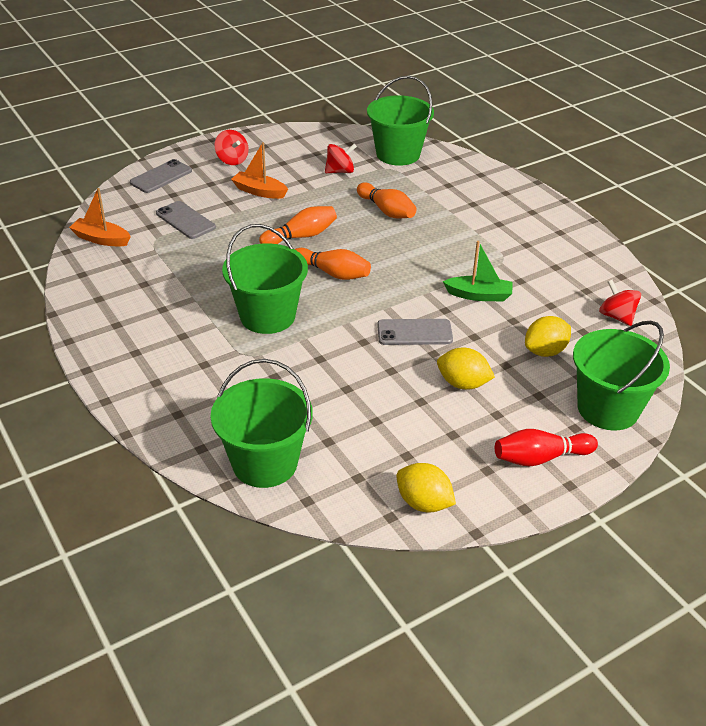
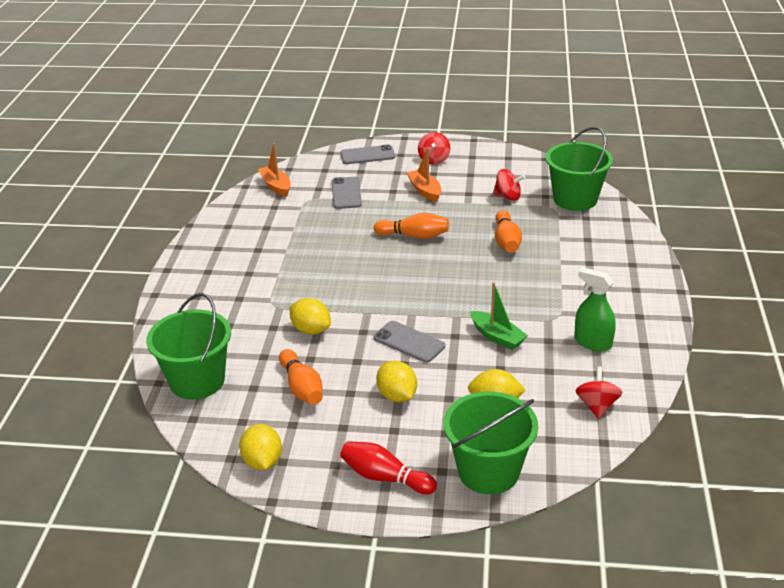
camera: 40 degrees right, 5 degrees down
green bucket [222,224,308,334] -> none
orange bowling pin [294,248,371,280] -> orange bowling pin moved to [279,349,323,405]
none -> yellow lemon [289,298,331,335]
none -> green spray bottle [574,267,616,351]

